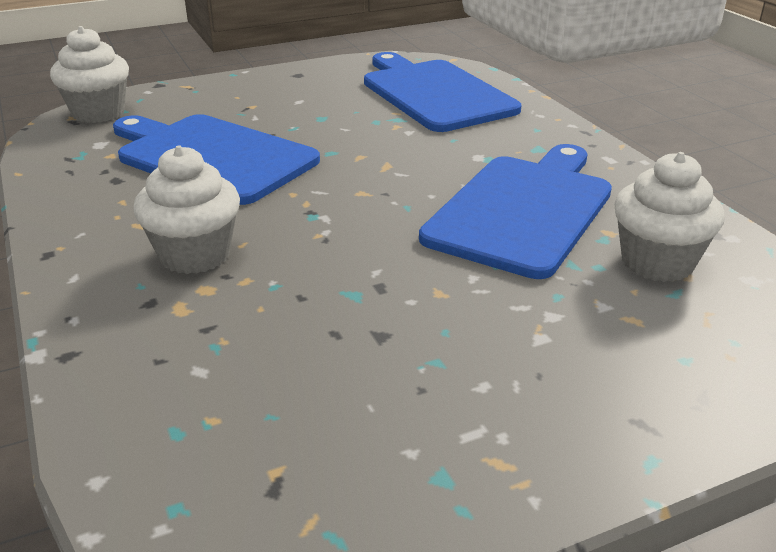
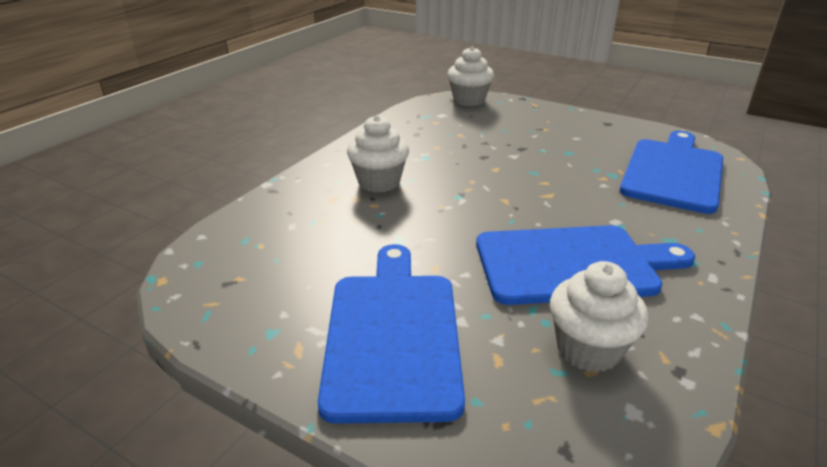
camera: 55 degrees right, 0 degrees up
blue cutting board [113,114,320,205] -> blue cutting board moved to [318,244,465,424]

